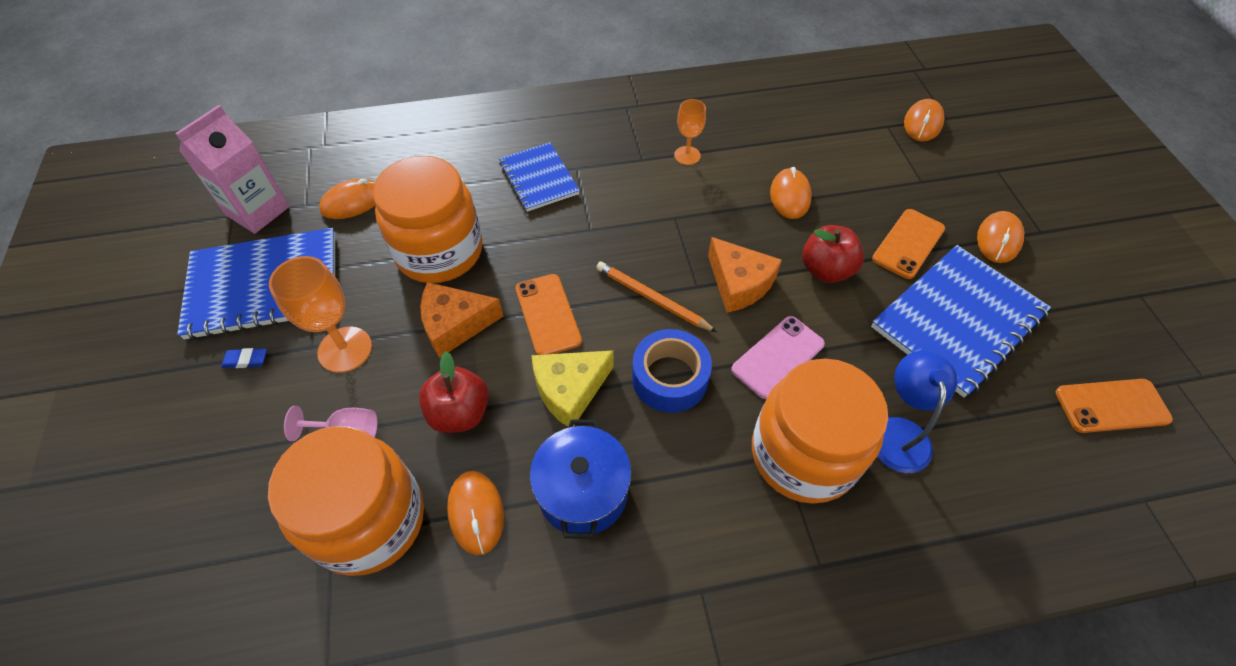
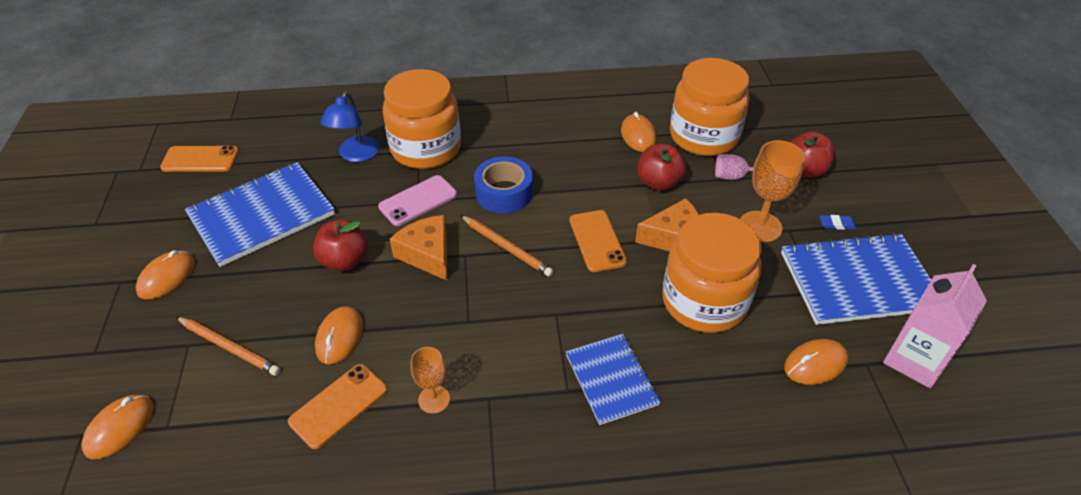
camera: 175 degrees left, 10 degrees down
blue pot [530,419,632,539] -> none
yellow cheese [531,350,614,427] -> none
orange phone [872,209,945,279] -> orange phone moved to [288,364,387,449]
none -> orange pencil [176,317,281,376]
none -> red apple [790,131,835,178]

